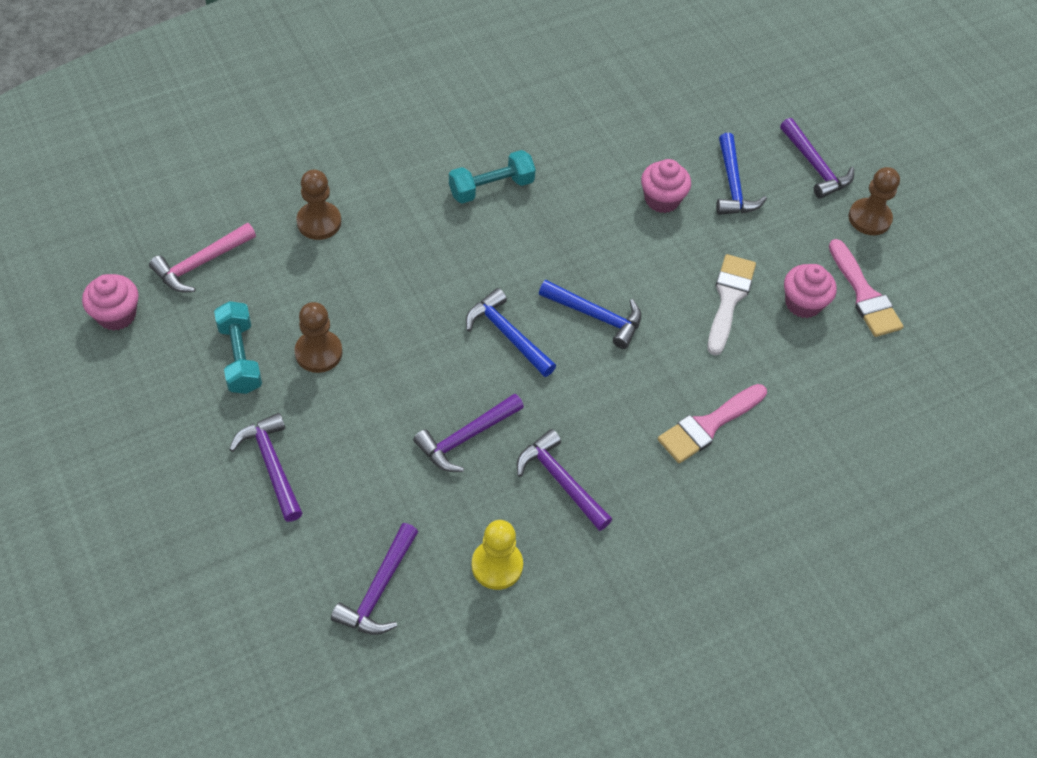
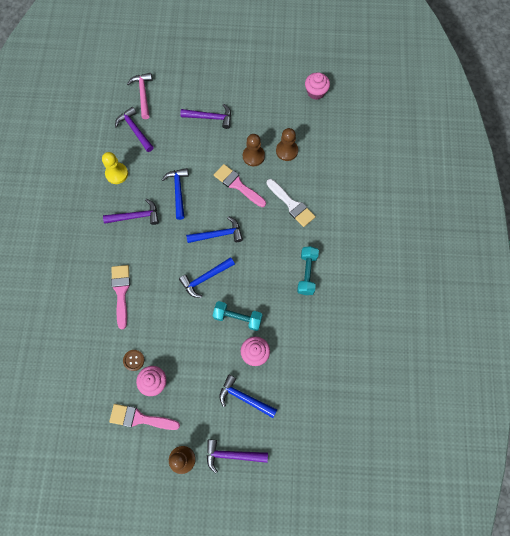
camera: 125 degrees right, 15 degrees up
pink hammer [149,223,256,292] -> pink hammer moved to [127,73,153,119]
turquoise dumbbell [214,301,262,394] -> turquoise dumbbell moved to [213,301,263,331]
brown pawn [296,170,341,240] -> brown pawn moved to [276,128,298,161]
purple hammer [413,393,524,472] -> blue hammer [162,168,189,220]
white brush [707,254,756,356] -> white brush moved to [266,179,316,227]
none -> brown button [123,350,144,371]
none -> pink brush [214,164,266,207]

